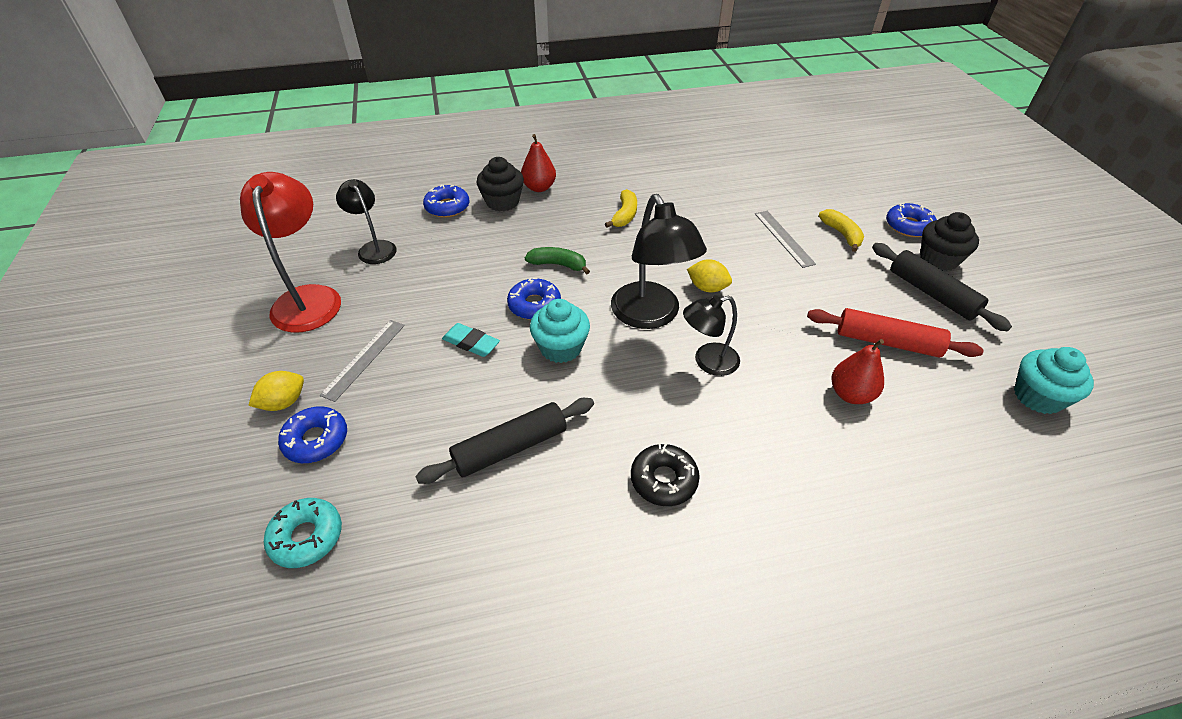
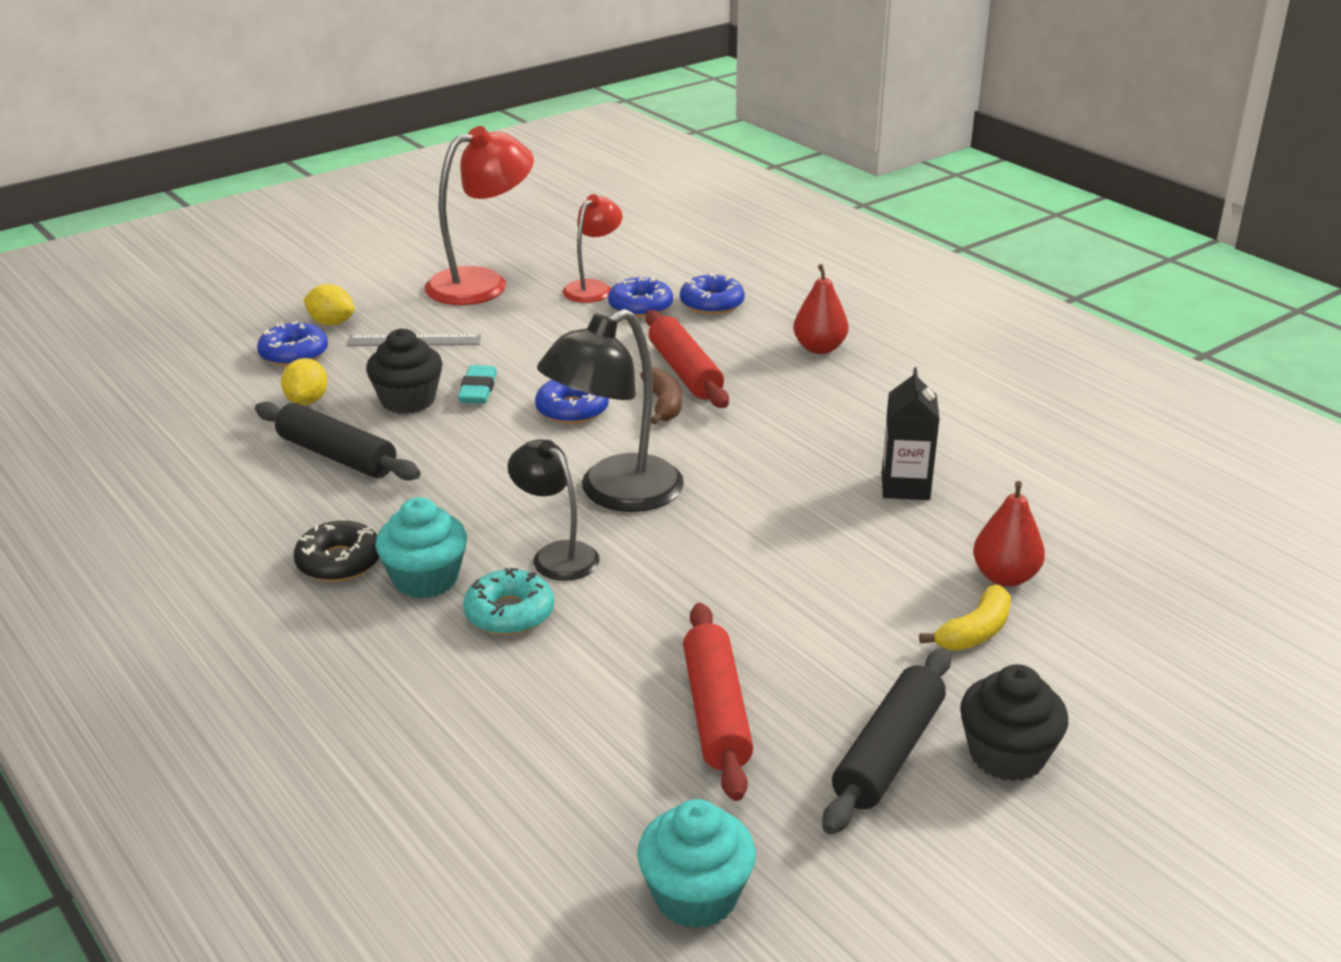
camera: 65 degrees right, 15 degrees down
turquoise donut [264,498,342,568] -> turquoise donut moved to [463,568,554,635]
black lamp [336,179,397,264] -> red lamp [562,194,623,303]
black cupcake [476,157,524,212] -> black cupcake moved to [366,329,443,414]
green banana [525,247,590,274] -> brown banana [640,367,682,424]
turquoise cupcake [530,299,590,363] -> turquoise cupcake moved to [375,497,467,599]
yellow banana [605,189,637,228] -> none
yellow lemon [687,259,732,292] -> yellow lemon moved to [281,358,328,405]
grey ruler [755,211,816,268] -> none
red pear [831,339,884,404] -> red pear moved to [973,481,1045,587]
blue donut [886,203,937,237] -> blue donut moved to [608,277,673,317]
none -> red rolling pin [645,310,729,408]
none -> black carton [882,368,940,500]

